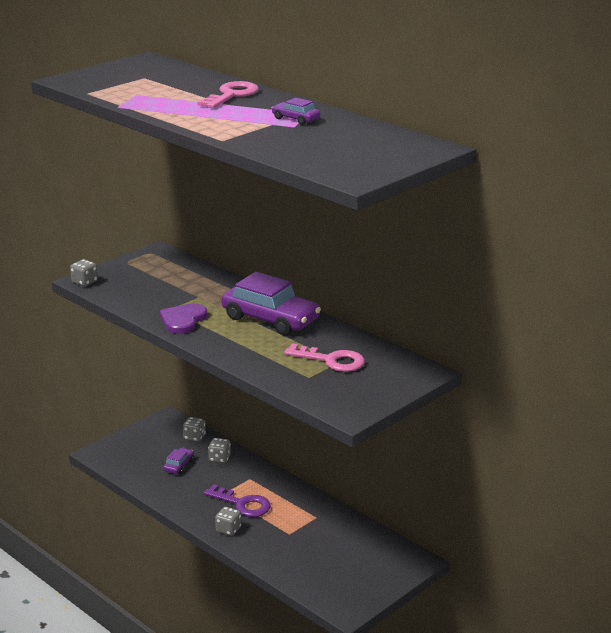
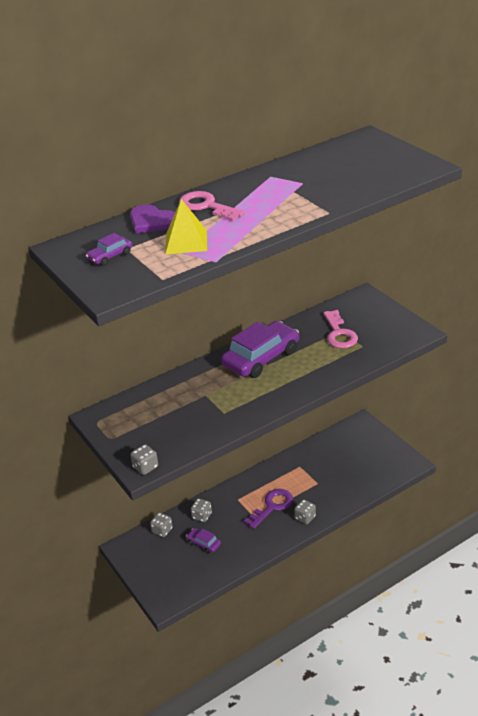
camera: 75 degrees left, 10 degrees up
purple heart [160,303,207,334] -> purple heart moved to [130,204,175,233]
purple car [272,98,320,125] -> purple car moved to [86,233,132,266]
pink key [284,343,365,372] -> pink key turned 135 degrees clockwise [323,310,358,348]
none -> yellow pyramid [165,199,207,254]

